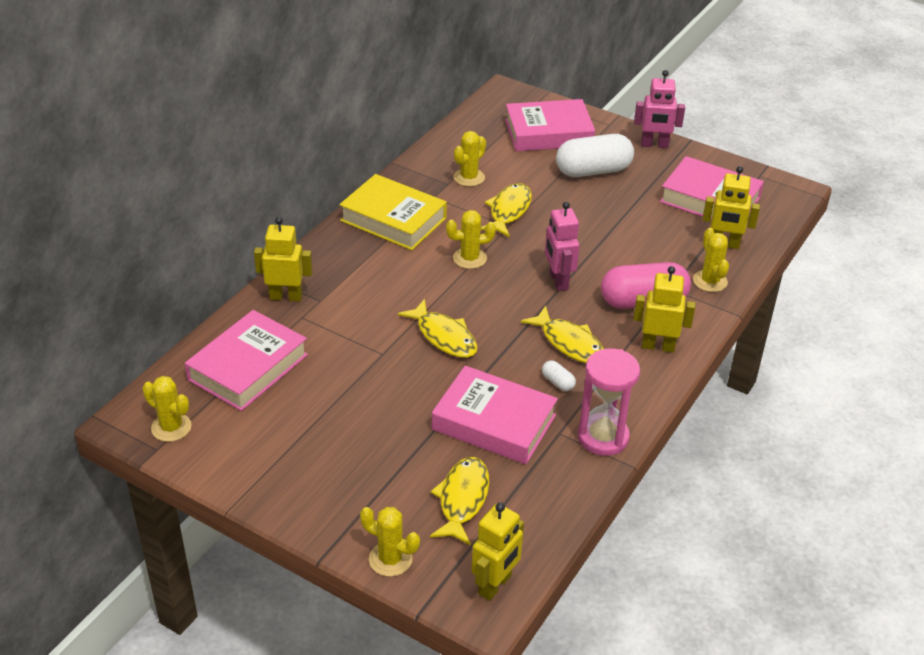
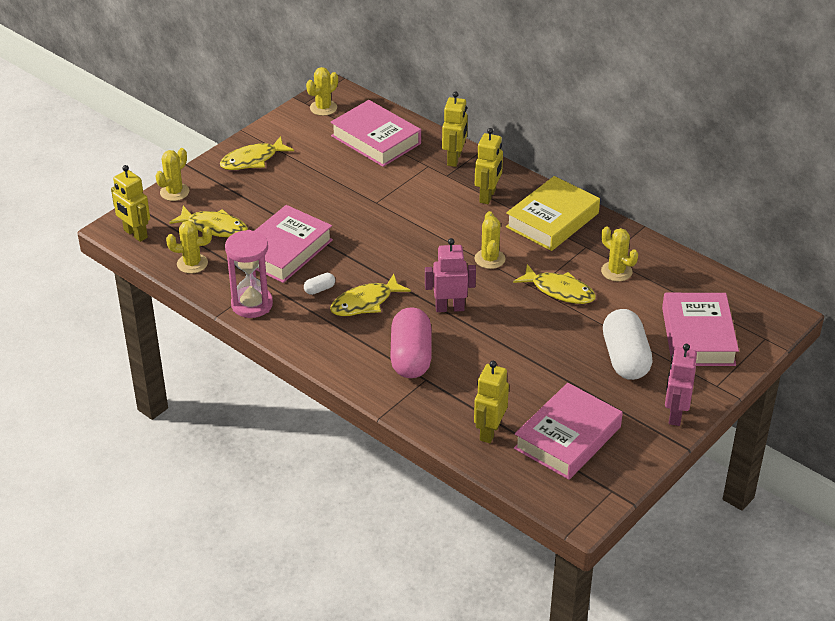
camera: 100 degrees right, 0 degrees up
yellow fish [398,299,478,358] -> yellow fish moved to [220,136,294,170]
yellow robot [633,266,696,352] -> yellow robot moved to [475,128,503,204]
yellow cactus [693,228,729,292] -> yellow cactus moved to [166,221,212,274]

